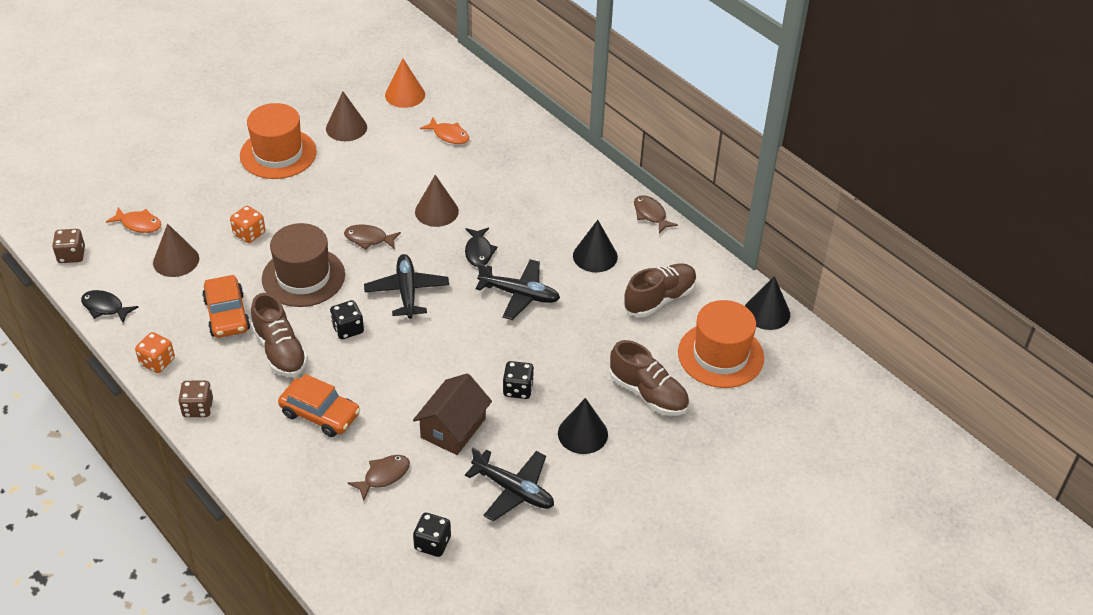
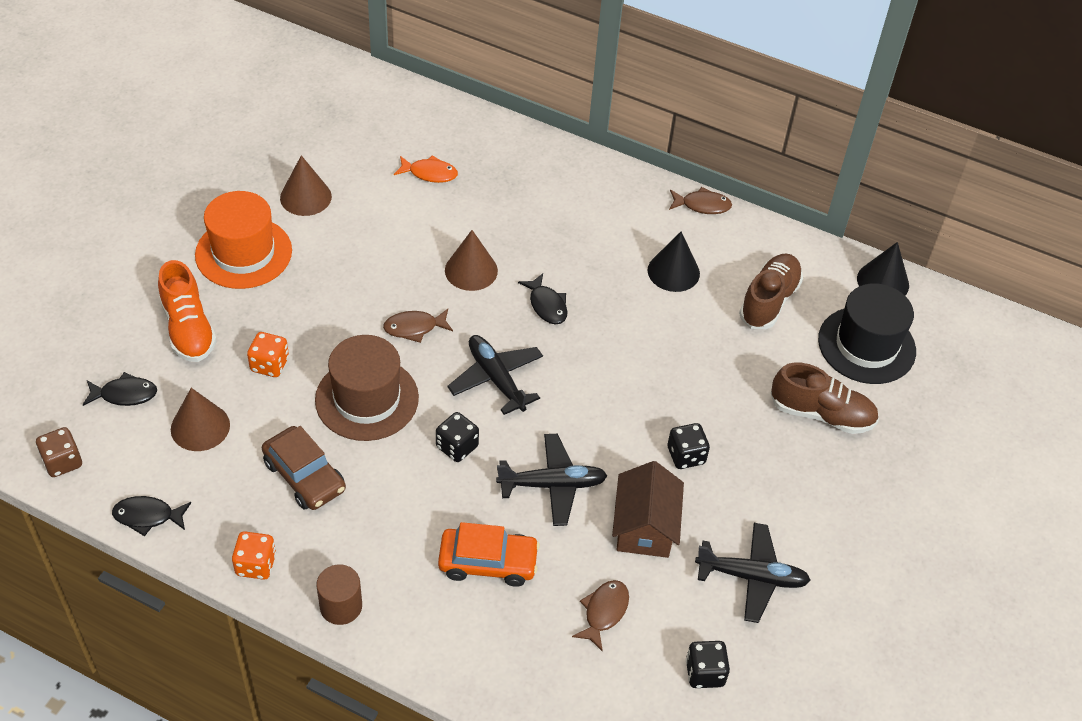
camera: 25 degrees left, 5 degrees up
orange fish [106,207,162,233] -> black fish [83,372,157,406]
brown dice [178,381,213,417] -> brown cylinder [316,564,362,625]
orange car [202,275,250,338] -> brown car [262,426,346,510]
brown shoe [251,293,308,377] -> none
orange cone [385,59,425,108] -> none
black plane [475,259,560,320] -> black plane moved to [496,434,608,526]
black cone [558,398,608,454] -> none
brown fish [634,195,678,234] -> brown fish turned 150 degrees clockwise [669,187,732,214]
orange hat [678,300,764,388] -> black hat [818,283,916,384]
none -> orange shoe [158,260,217,362]

